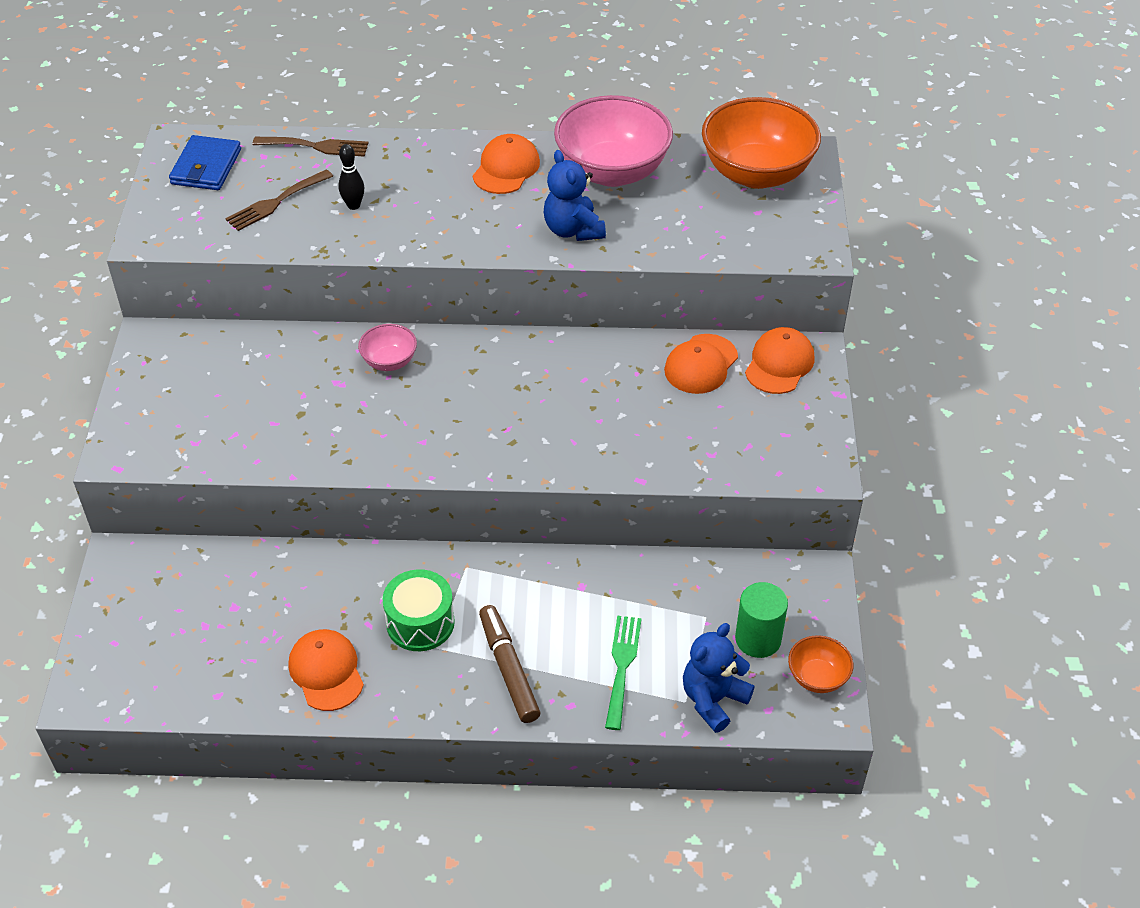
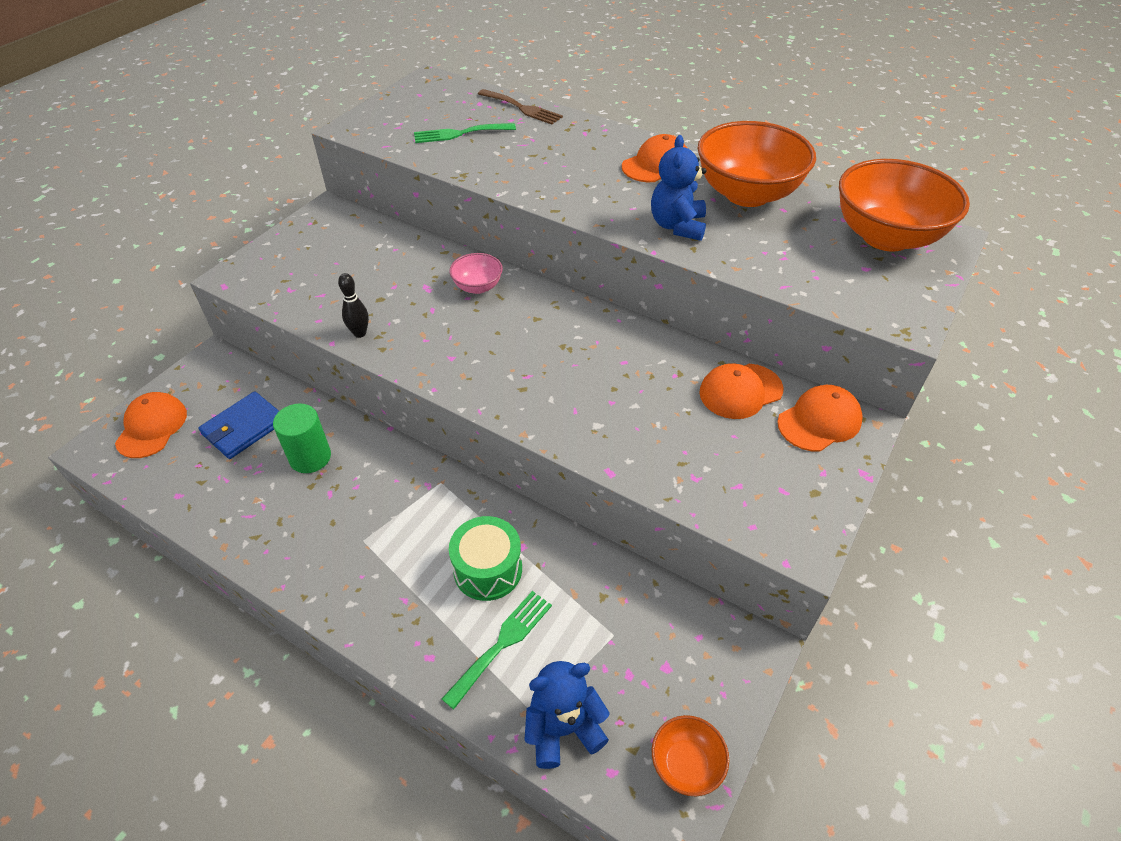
camera: 30 degrees right, 0 degrees up
blue wallet [169,135,241,190] -> blue wallet moved to [198,391,279,459]
brown fork [225,169,333,231] -> green fork [414,123,516,143]
orange cap [288,629,364,711] -> orange cap moved to [115,392,187,458]
black bowling pin [338,144,364,210] -> black bowling pin moved to [338,273,369,338]
green drum [383,569,455,651] -> green drum moved to [449,516,522,601]
brown marker [479,605,540,723] -> none
pink bowl [554,95,673,187] -> orange bowl [698,121,816,207]
green cylinder [735,582,788,658] -> green cylinder moved to [273,403,331,473]

